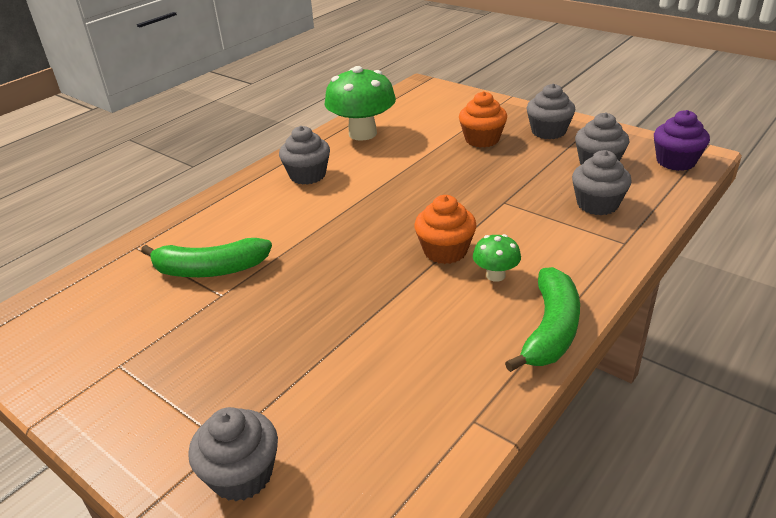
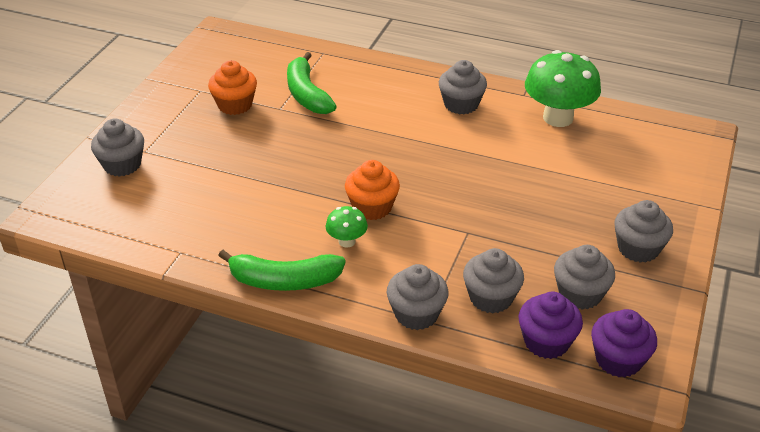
camera: 70 degrees right, 5 degrees up
orange cupcake [459,91,507,148] -> orange cupcake moved to [208,60,257,115]
none -> grey cupcake [387,264,449,330]
none -> purple cupcake [519,292,583,359]

